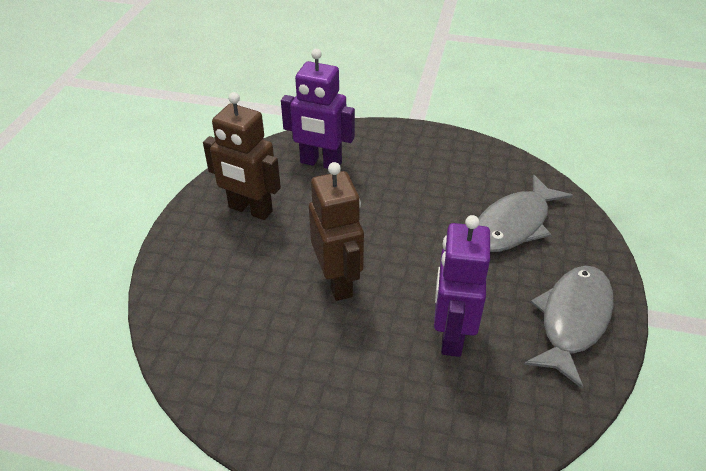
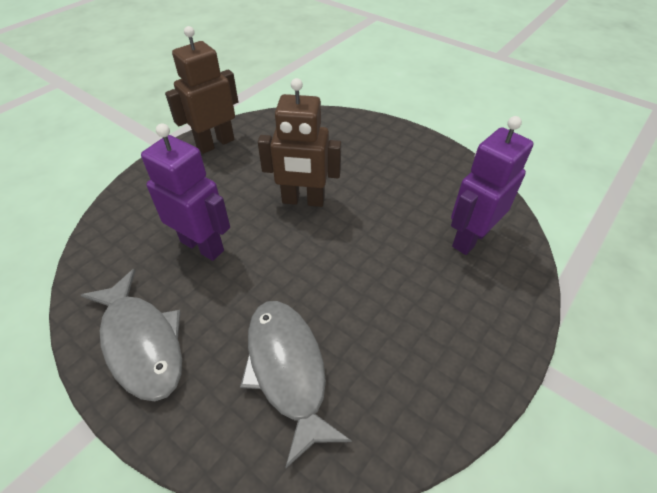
camera: 115 degrees right, 5 degrees up
brown robot [203,92,281,220] -> brown robot moved to [165,26,238,154]

